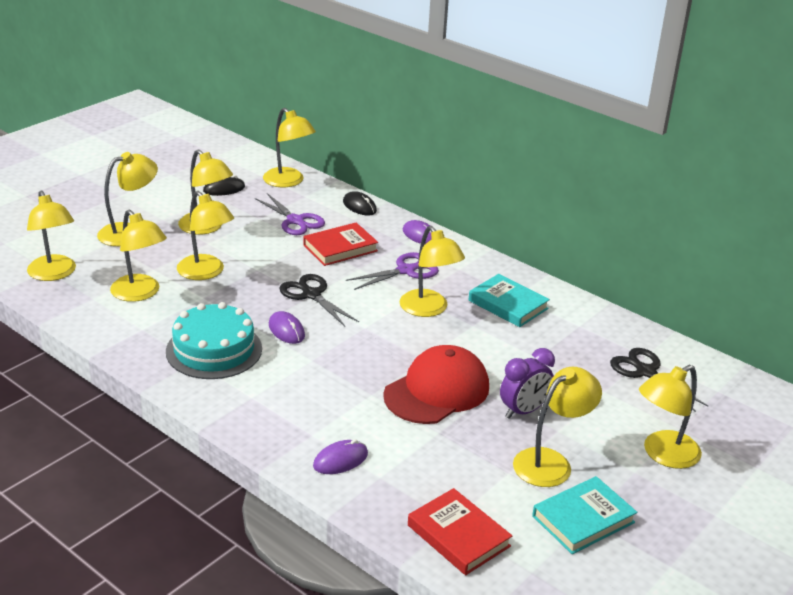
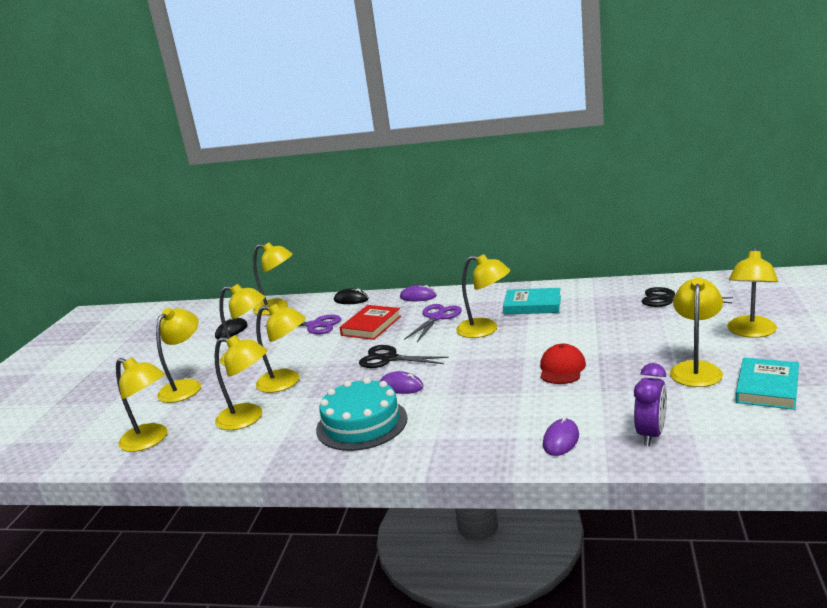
camera: 25 degrees left, 10 degrees down
red cap [383,345,489,424] -> red cap [540,344,586,384], size x0.61
red book [408,488,512,575] -> none
purple clock [500,348,555,419] -> purple clock moved to [634,363,667,446]

